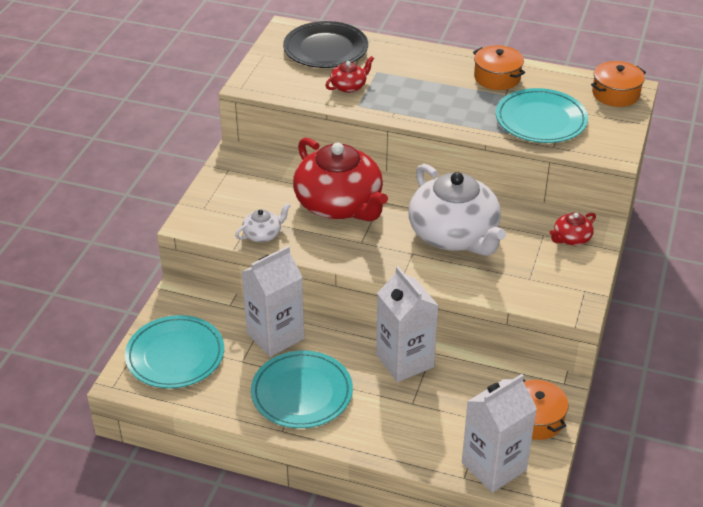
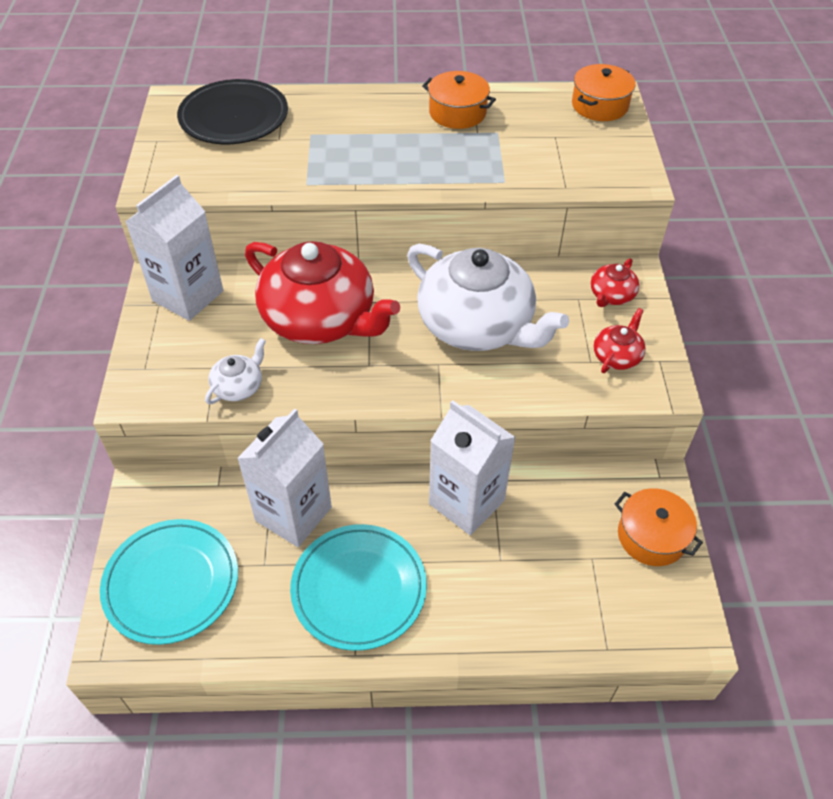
camera: 20 degrees left, 10 degrees up
red teapot [325,56,374,93] -> red teapot moved to [594,308,646,373]
white carton [462,374,537,493] -> white carton moved to [125,175,223,321]
turquoise plate [496,88,588,143] -> none

